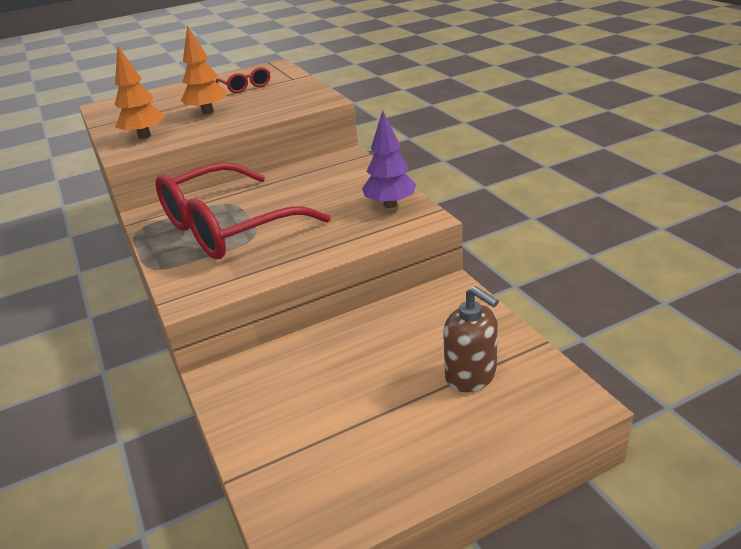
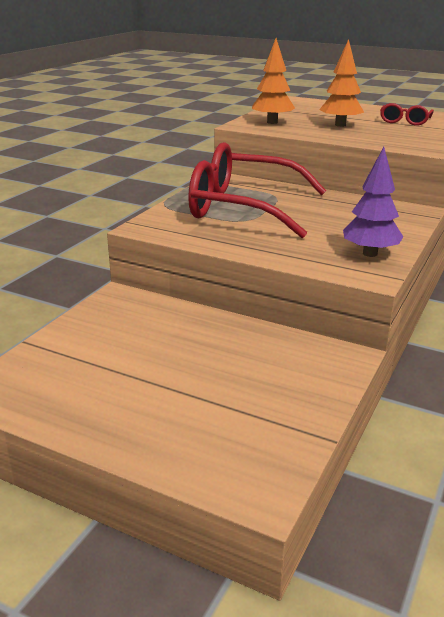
camera: 50 degrees right, 5 degrees down
brown soap dispenser [443,286,499,392] -> none

